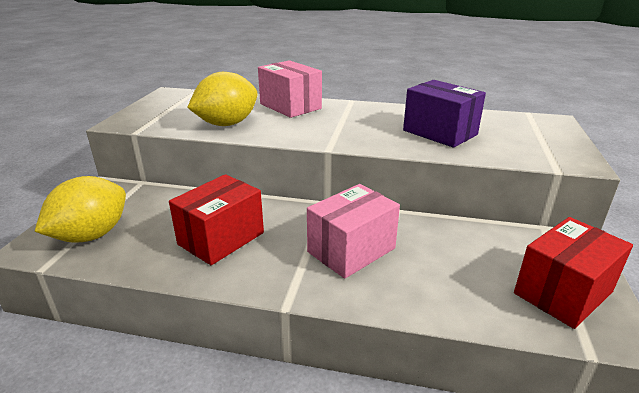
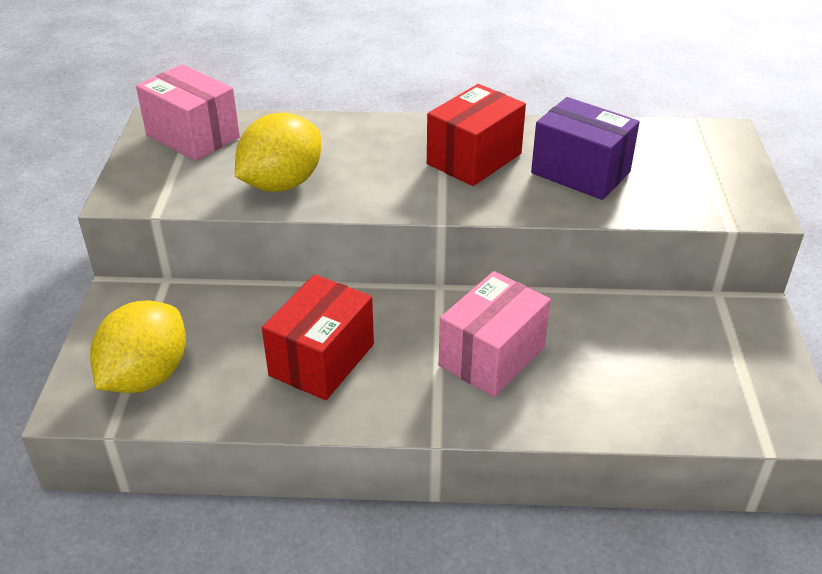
camera: 10 degrees left, 10 degrees up
pink box [258,60,322,118] -> pink box moved to [136,64,240,161]
red box [514,217,633,329] -> red box moved to [427,84,526,186]

